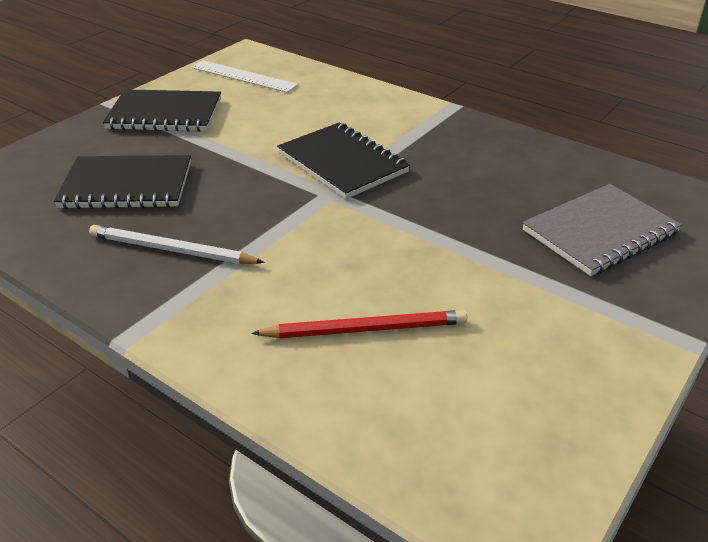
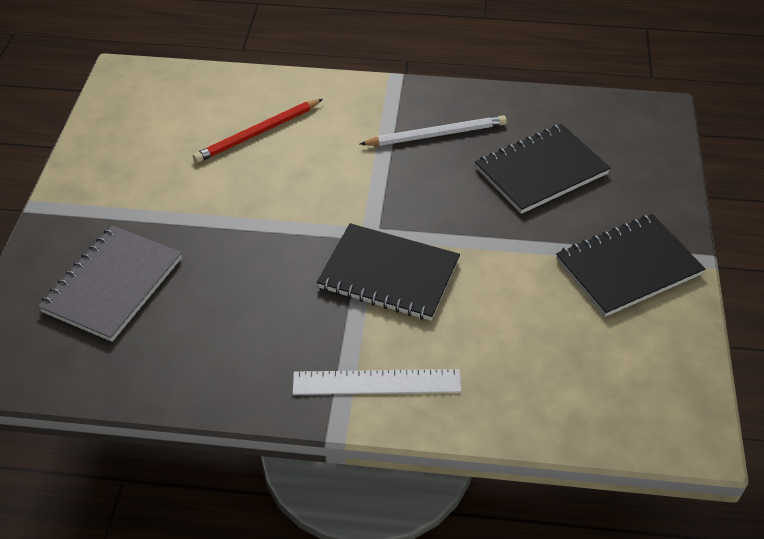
camera: 150 degrees right, 10 degrees up
white ruler [191,60,298,93] -> white ruler moved to [293,369,462,395]

